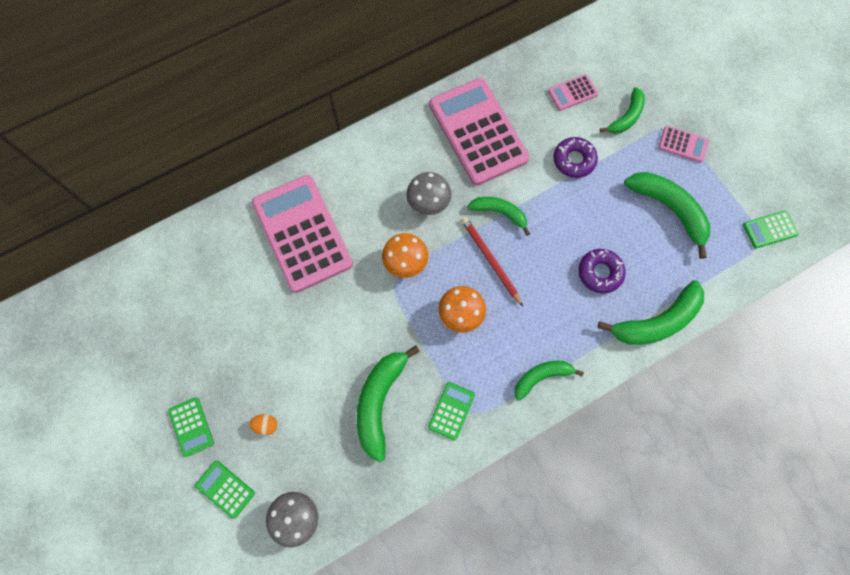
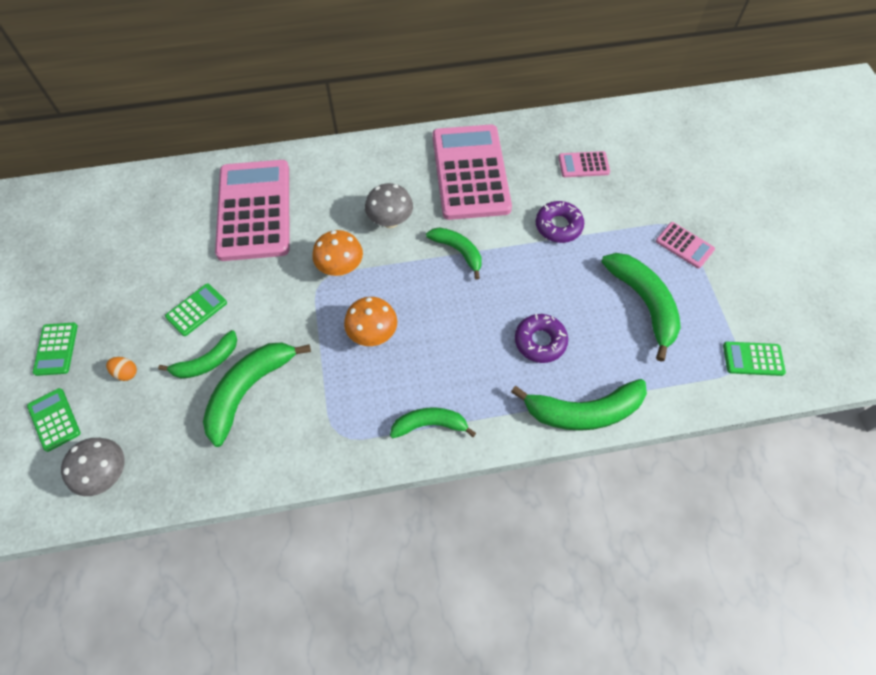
camera: 20 degrees right, 10 degrees down
green calculator [428,382,475,441] -> green calculator moved to [165,283,227,336]
red pencil [461,217,523,306] -> none
green banana [600,87,645,134] -> green banana moved to [158,330,237,379]

